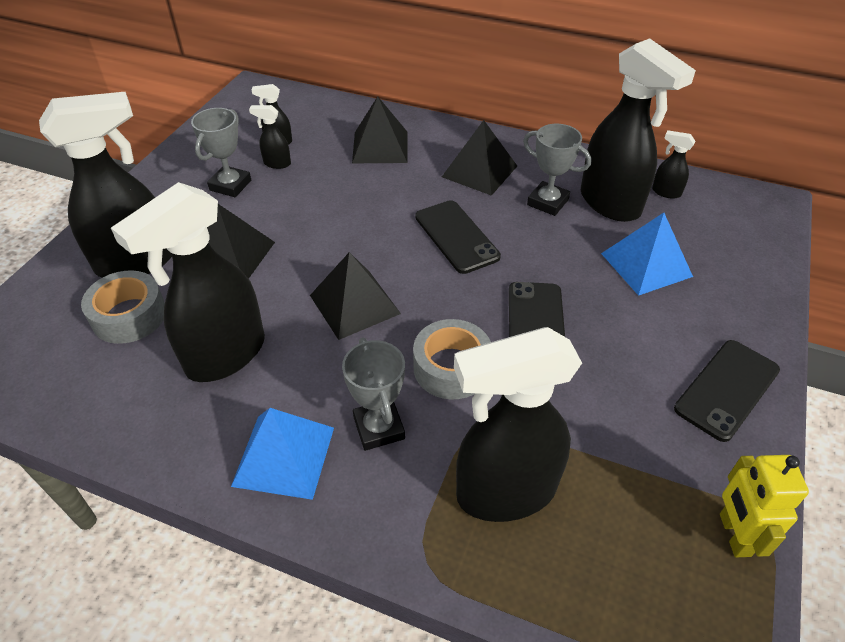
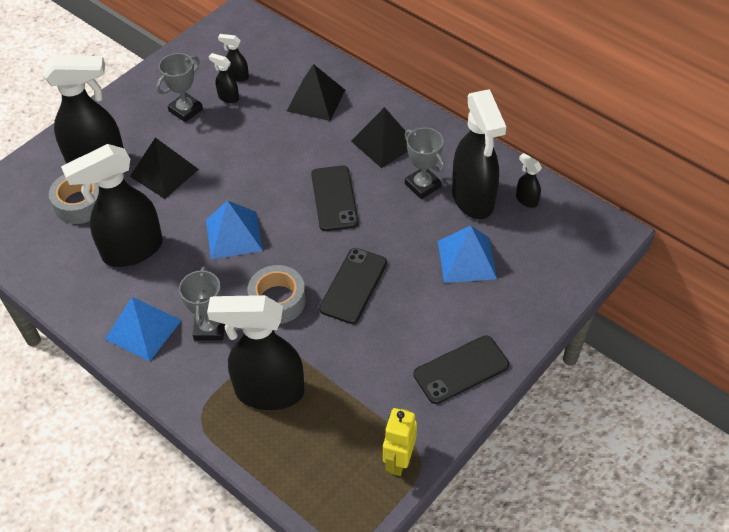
camera: 20 degrees right, 5 degrees up
black pyramid [310,252,401,340] -> blue pyramid [206,200,263,259]

